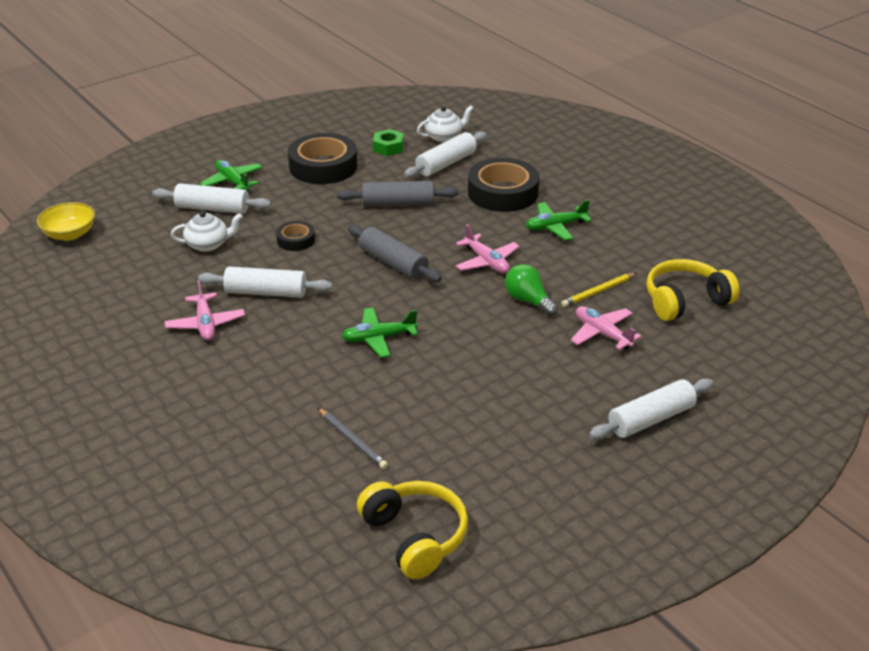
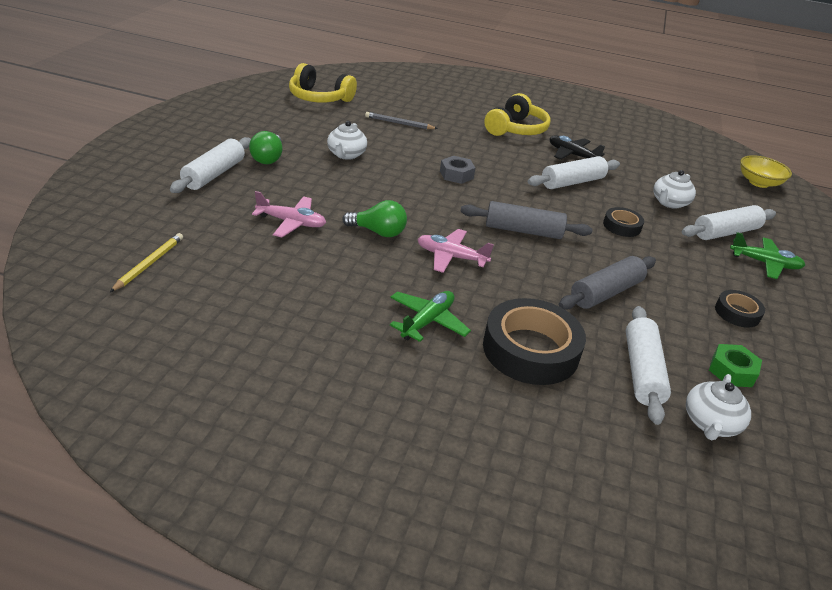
camera: 140 degrees right, 0 degrees up
pink plane [165,280,245,341] -> black plane [550,135,605,160]
black tape [288,133,357,184] -> black tape [715,290,765,328], size x0.51
green plane [341,308,418,358] -> grey nut [440,156,475,184]
yellow pencil [561,273,636,307] -> yellow pencil moved to [110,233,183,292]
yellow headphones [646,259,740,321] -> yellow headphones moved to [484,93,550,136]
none -> green light bulb [249,131,282,164]
none -> white teapot [327,121,367,160]

